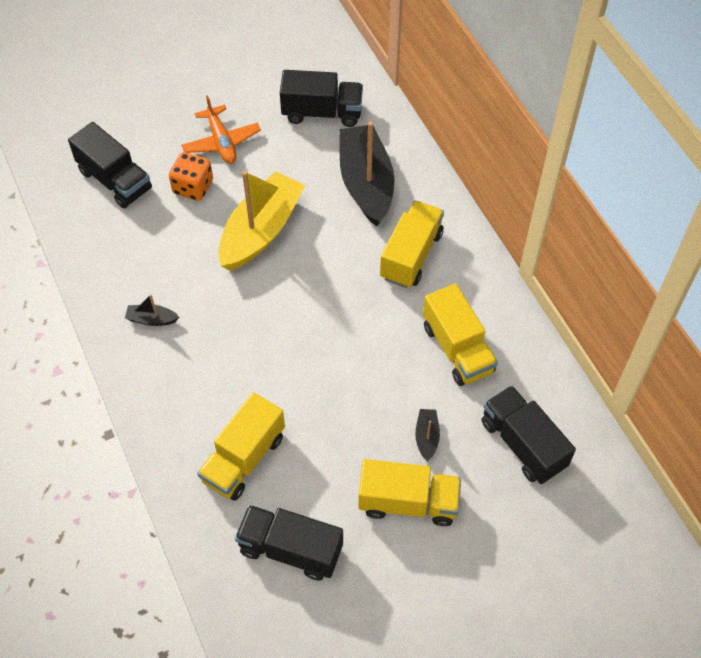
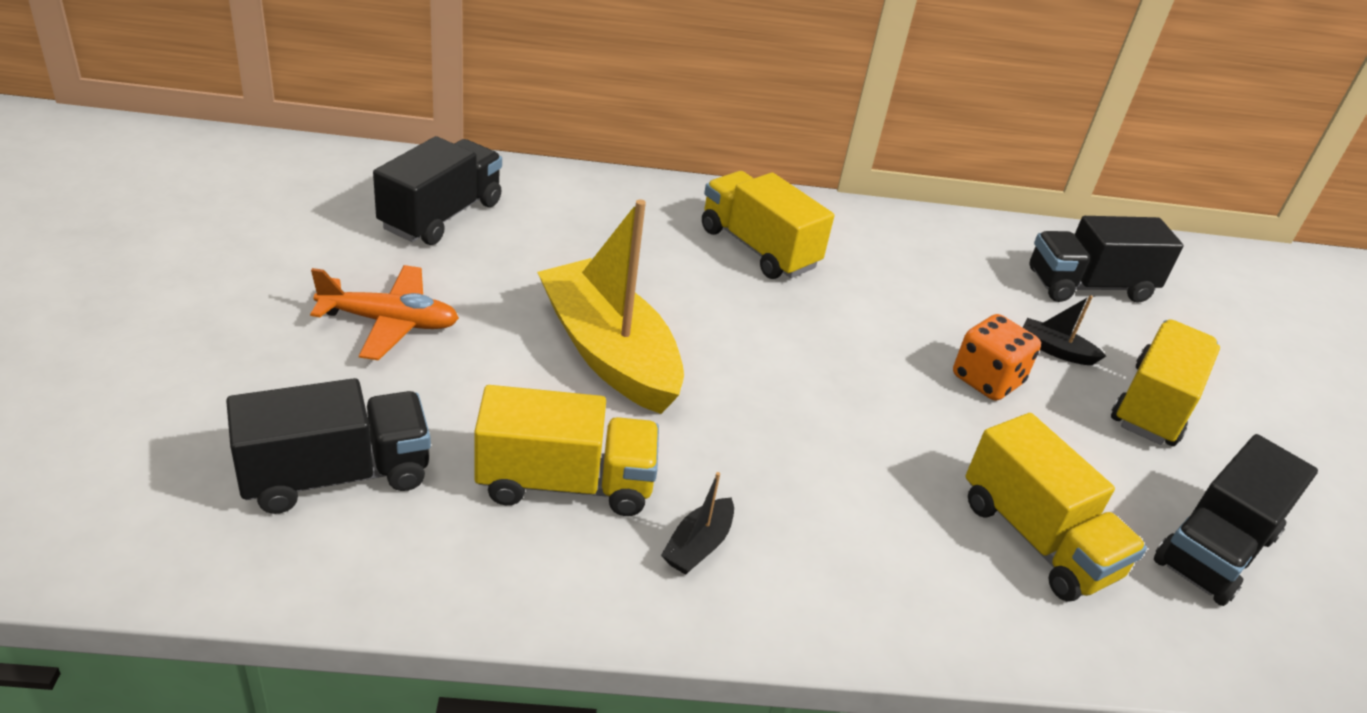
camera: 70 degrees left, 20 degrees down
orange dice [169,152,213,201] -> orange dice moved to [953,314,1041,401]
black boat [339,122,395,226] -> none
yellow truck [423,284,498,386] -> yellow truck moved to [474,385,659,516]

